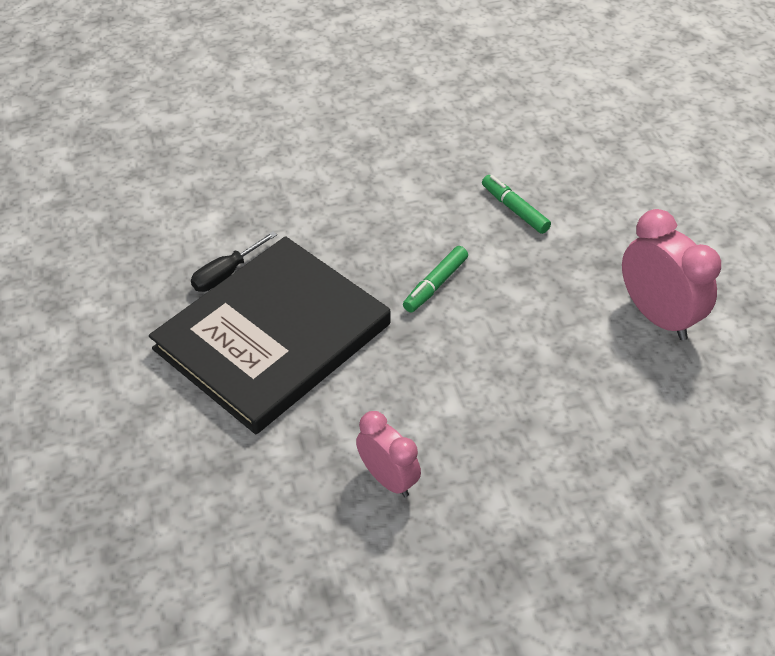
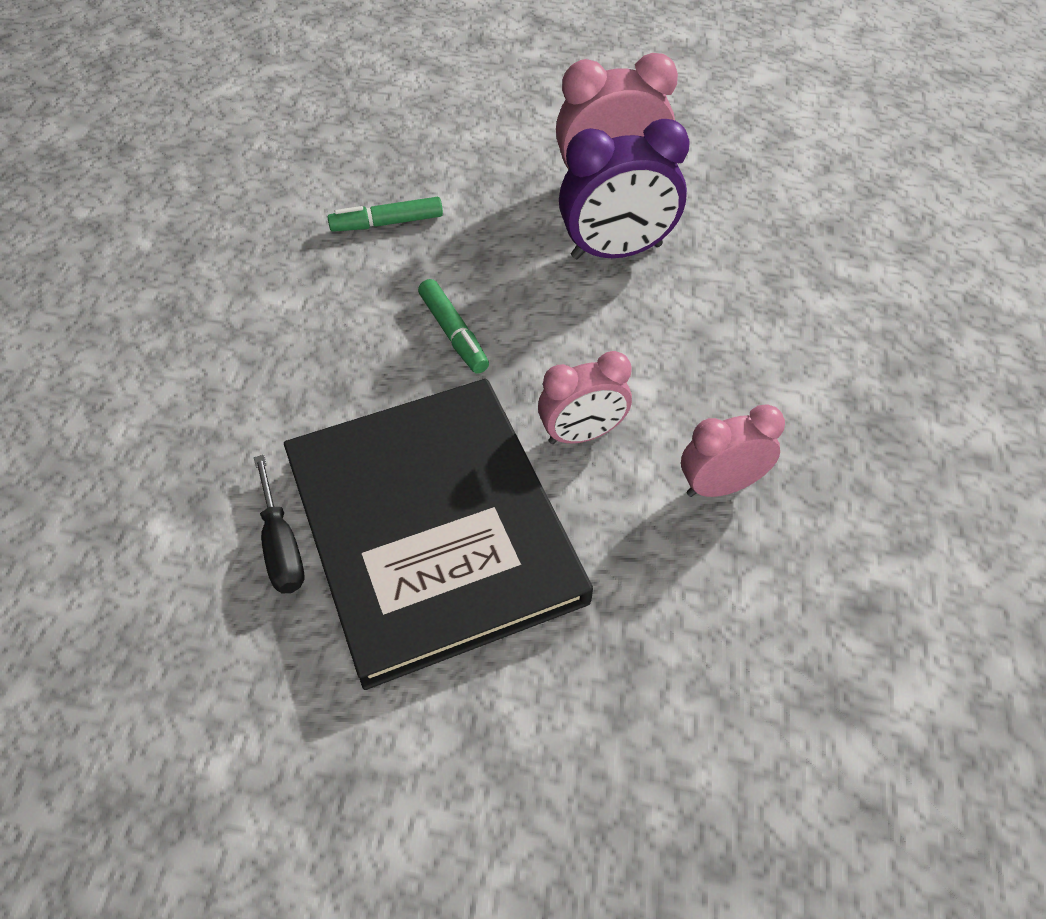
camera: 65 degrees left, 5 degrees up
none -> pink clock [538,351,632,444]
none -> purple clock [559,119,690,259]

